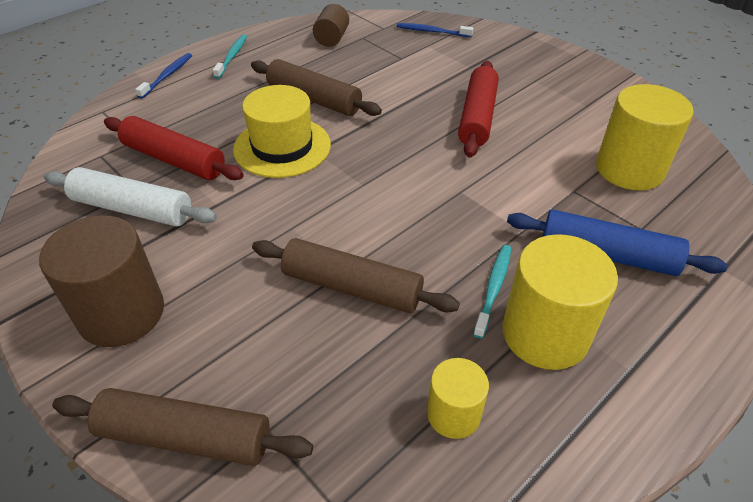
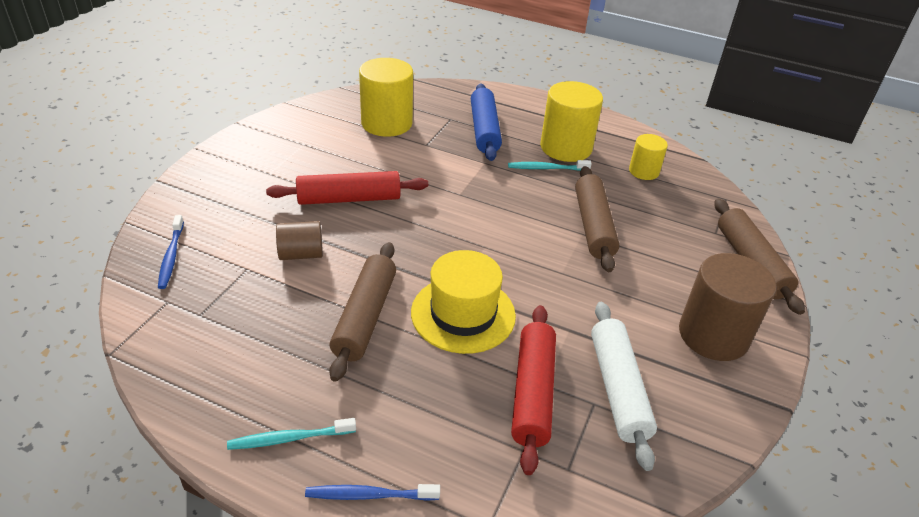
camera: 115 degrees left, 5 degrees down
brown cylinder [313,4,349,47] -> brown cylinder moved to [276,221,323,260]

